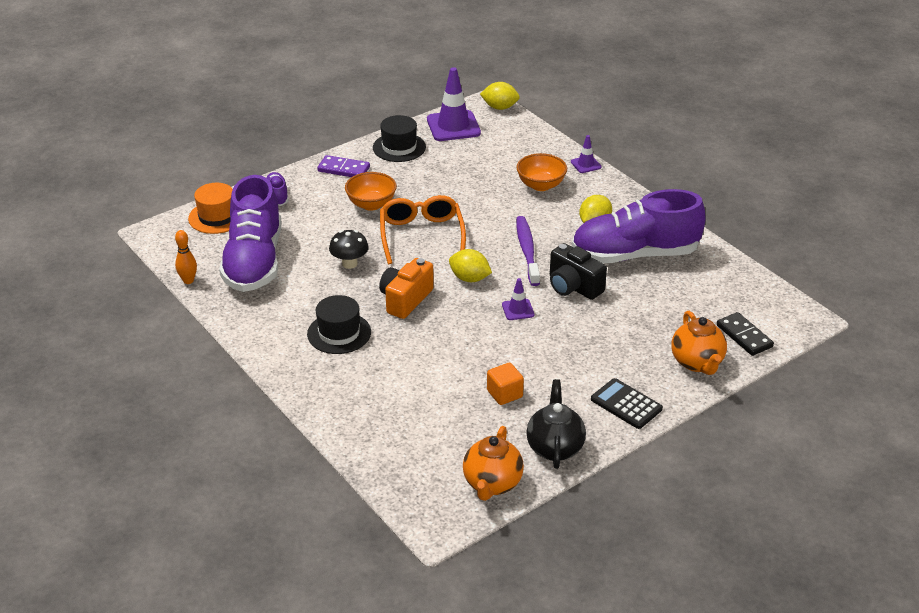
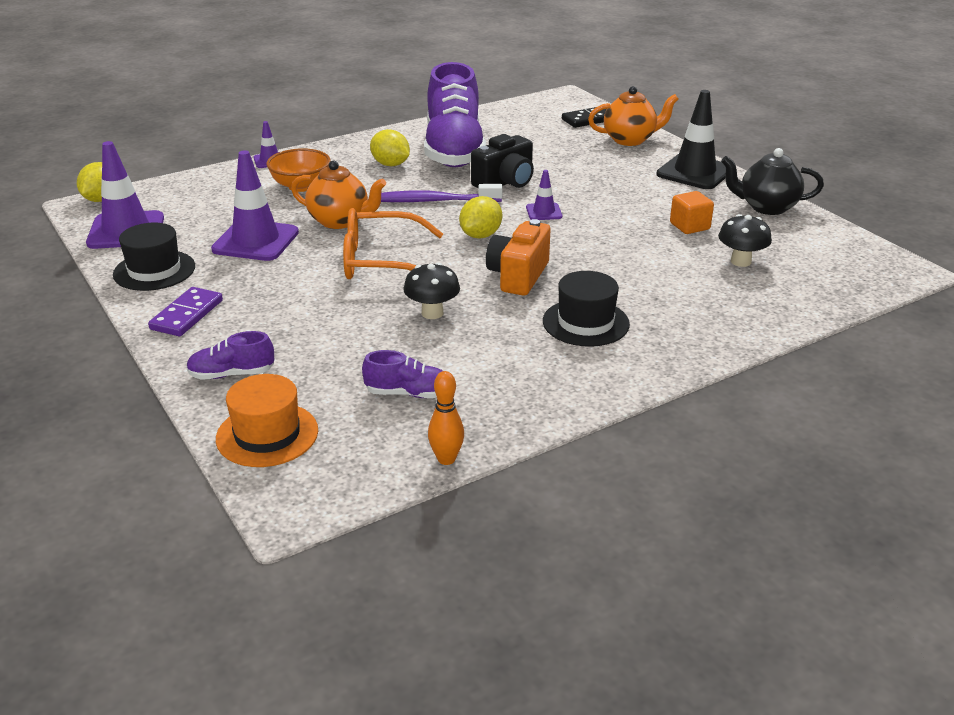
camera: 85 degrees left, 5 degrees down
purple shoe [219,175,281,292] -> purple shoe [362,350,443,398], size x0.42
orange bowl [345,172,397,211] -> none
orange camera [379,258,434,319] -> orange camera turned 75 degrees clockwise [486,219,551,296]
orange teapot [463,426,524,501] -> orange teapot moved to [291,161,386,229]
black calculator [591,378,663,429] -> black traffic cone [656,90,726,189]
none -> purple traffic cone [211,150,299,261]
none -> black mushroom [718,214,772,267]

